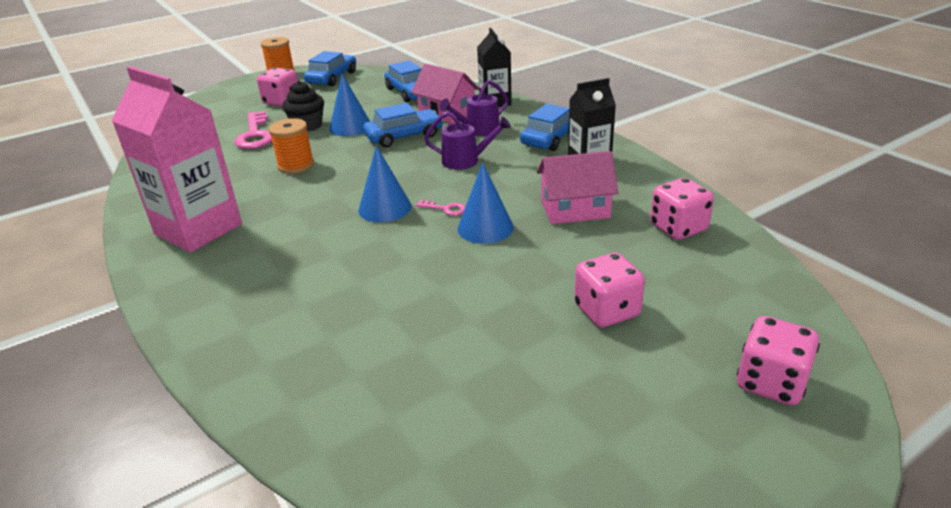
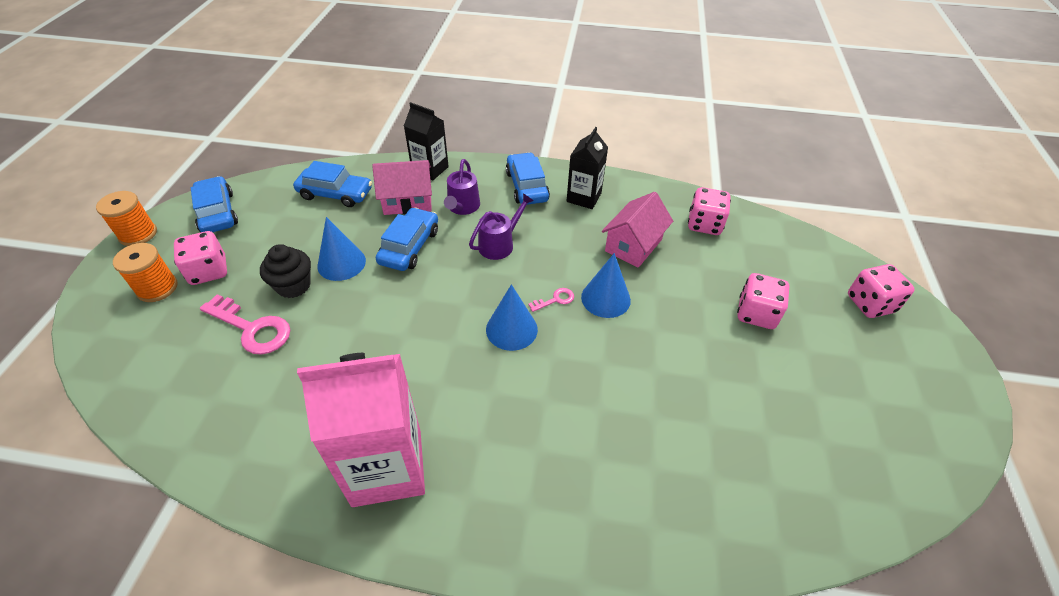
camera: 50 degrees left, 15 degrees up
orange spool [269,118,314,174] -> orange spool moved to [113,243,178,302]

